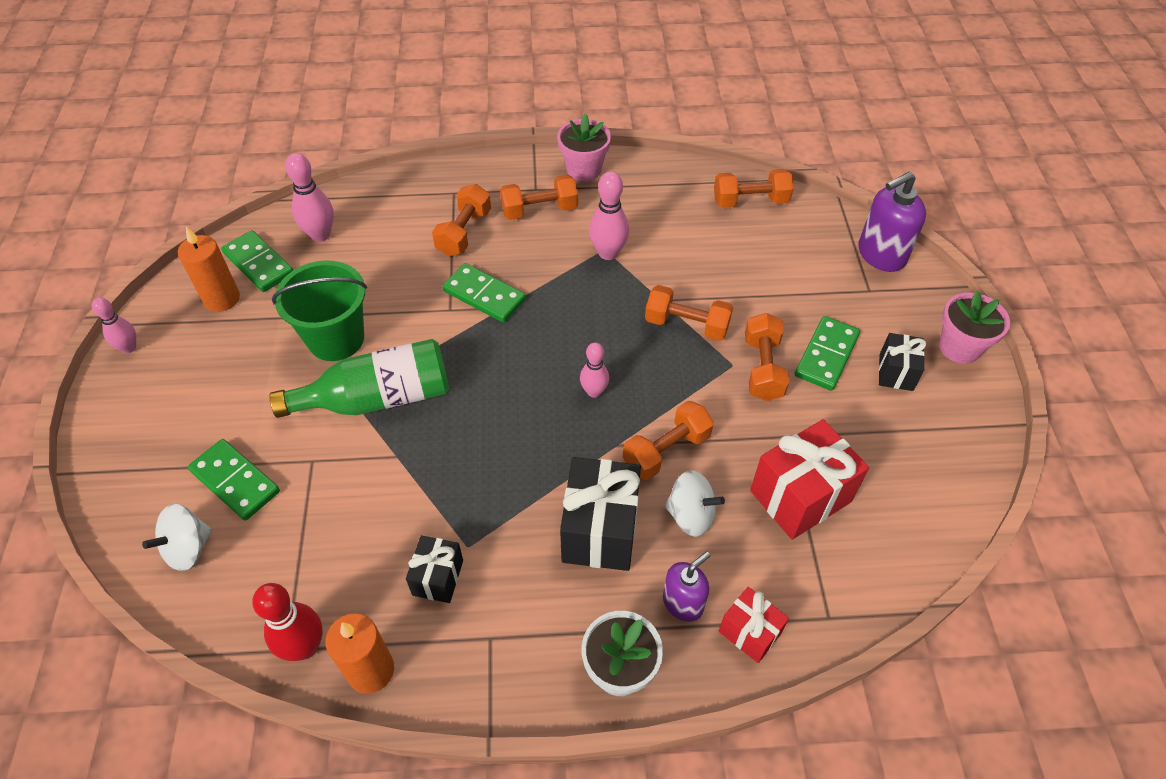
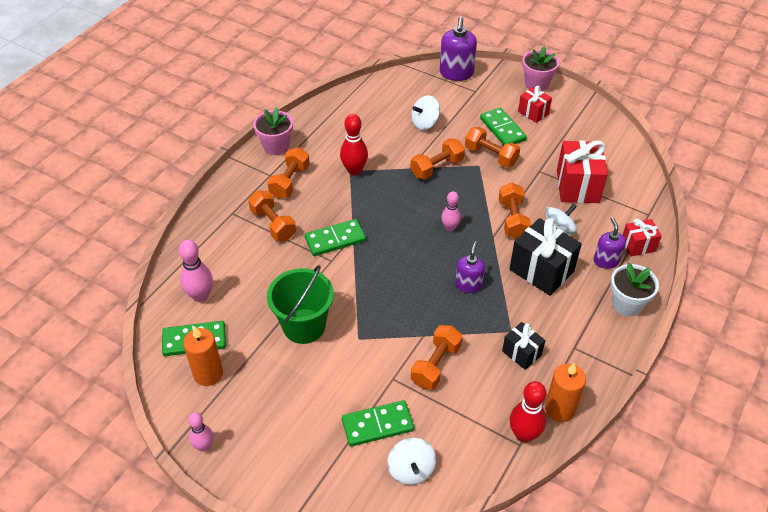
camera: 55 degrees left, 5 degrees down
green bottle [269,339,449,418] -> none
pink bowling pin [589,171,629,260] -> red bowling pin [340,114,368,176]
orange dumbbell [714,169,794,208] -> orange dumbbell moved to [411,325,463,389]
black gift [879,333,926,391] -> red gift [518,86,552,123]
none -> white spinning top [411,95,440,130]
none -> purple soap dispenser [455,241,485,293]

